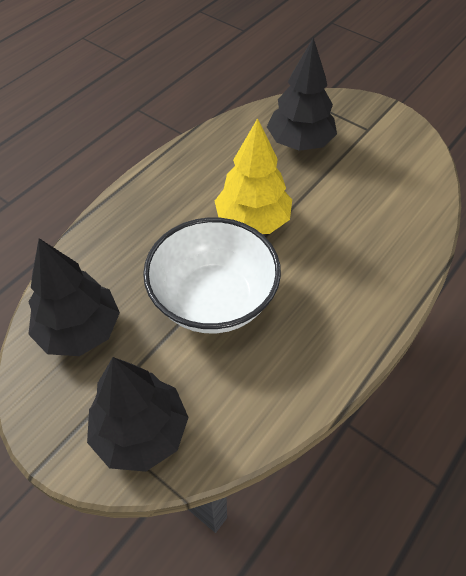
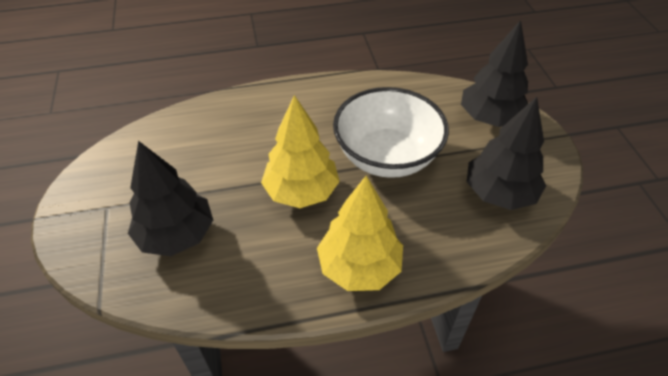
camera: 140 degrees left, 5 degrees down
none -> yellow tree [317,176,403,291]

